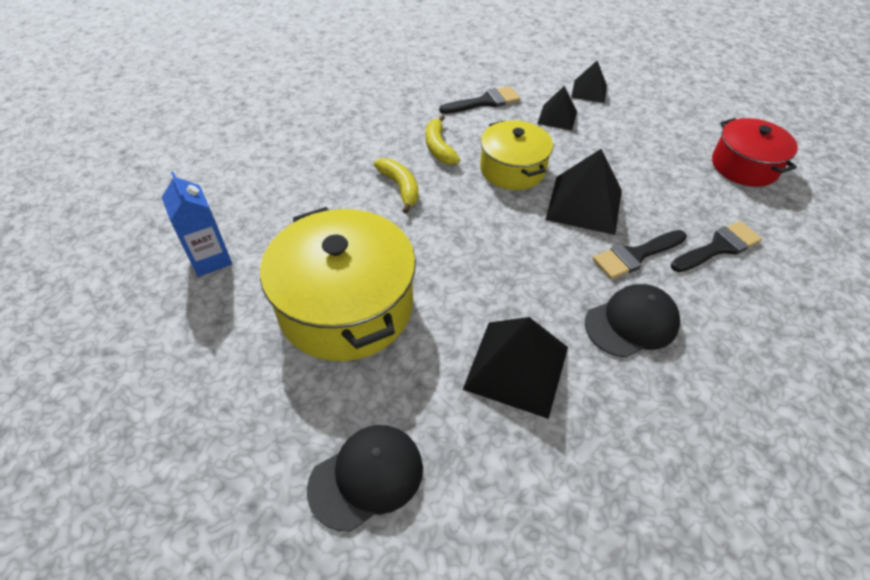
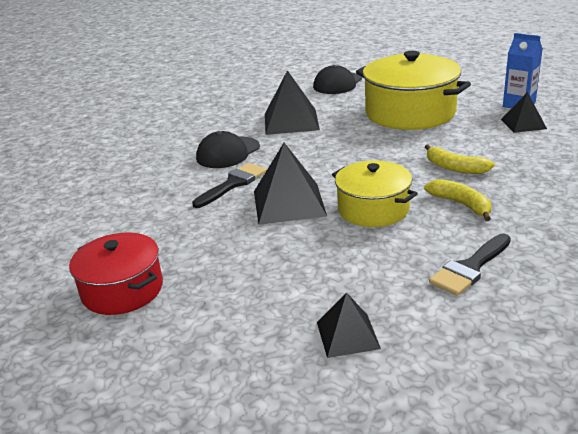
camera: 160 degrees right, 20 degrees down
black pyramid [537,86,577,130] -> black pyramid moved to [501,92,547,133]
black brush [671,221,762,272] -> none

